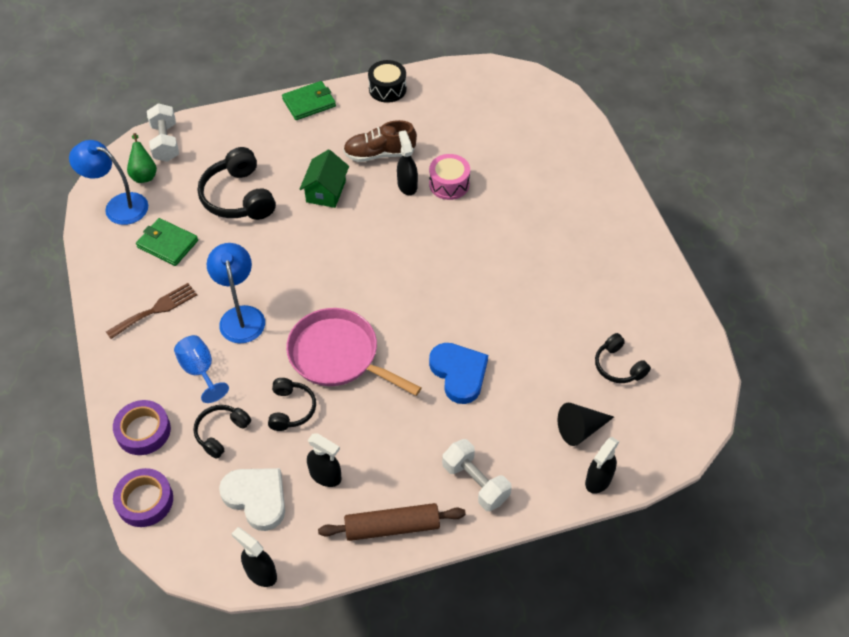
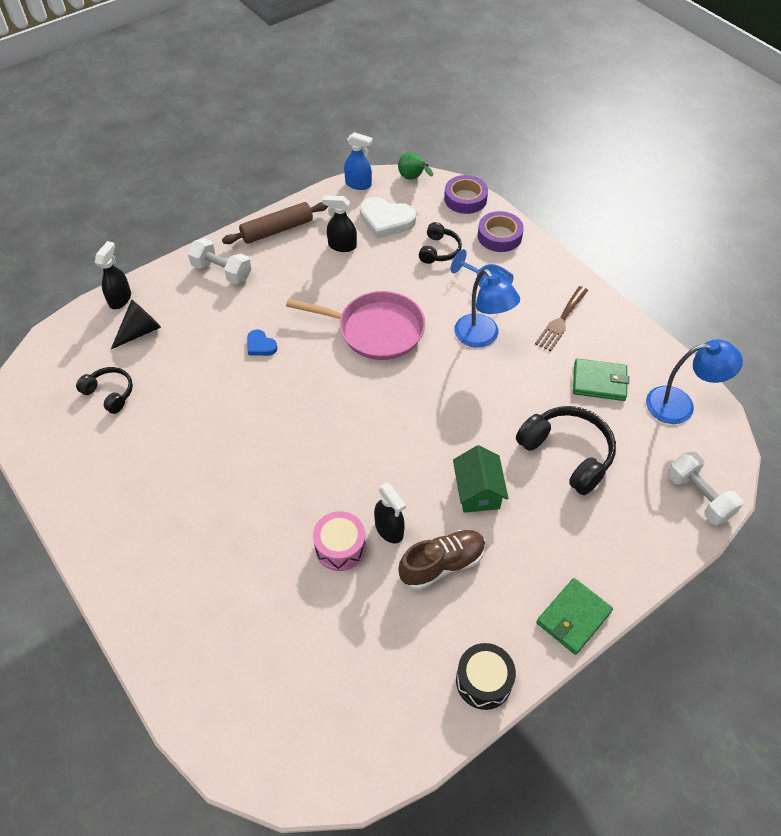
camera: 160 degrees right, 0 degrees up
green pear [127,133,157,183] -> green pear moved to [398,152,433,180]
black spray bottle [231,527,277,587] -> blue spray bottle [344,132,373,190]
black headphones [268,378,316,431] -> none
blue heart [429,343,488,404] -> blue heart [247,329,277,356], size x0.53

